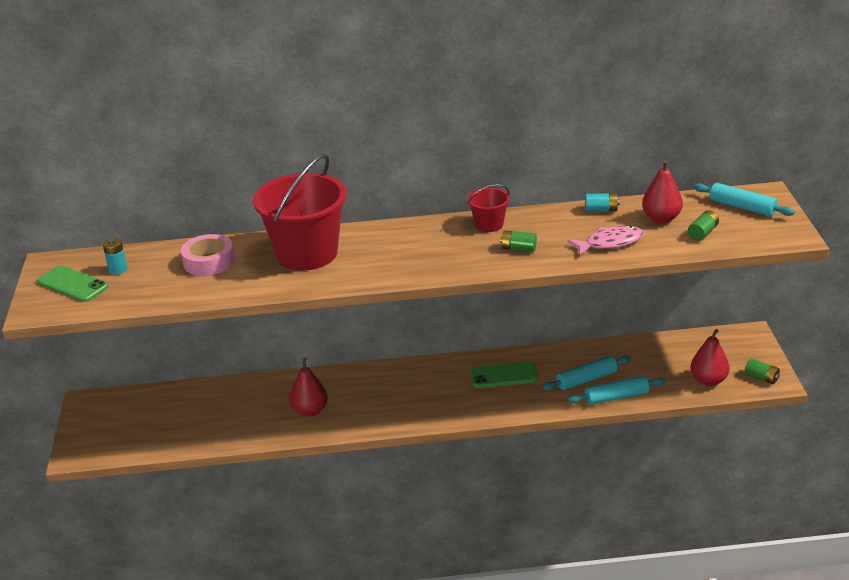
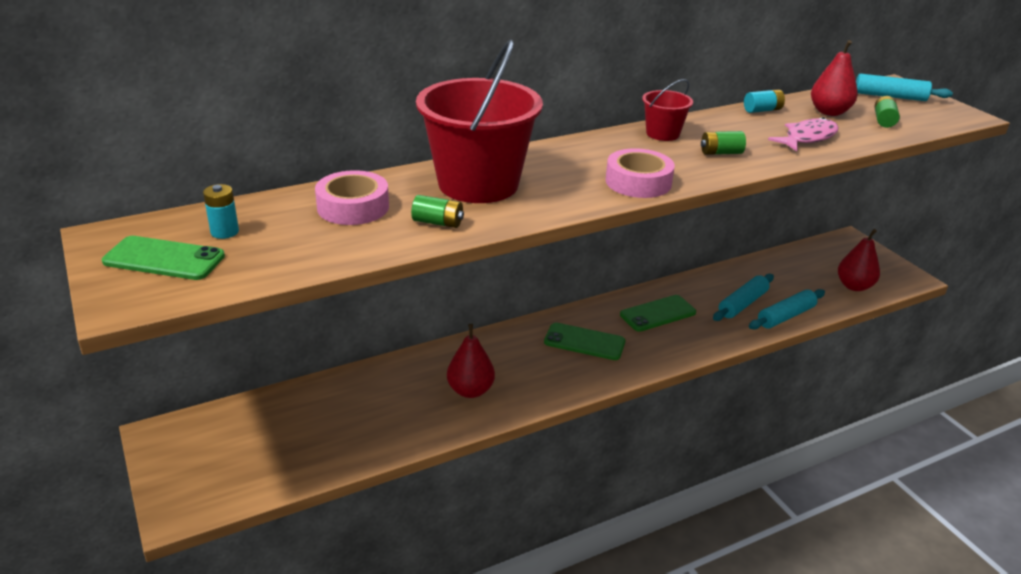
camera: 25 degrees left, 0 degrees up
green battery [744,358,780,384] -> green battery moved to [411,195,464,228]
none -> green phone [544,323,625,360]
none -> pink tape [605,148,675,198]

